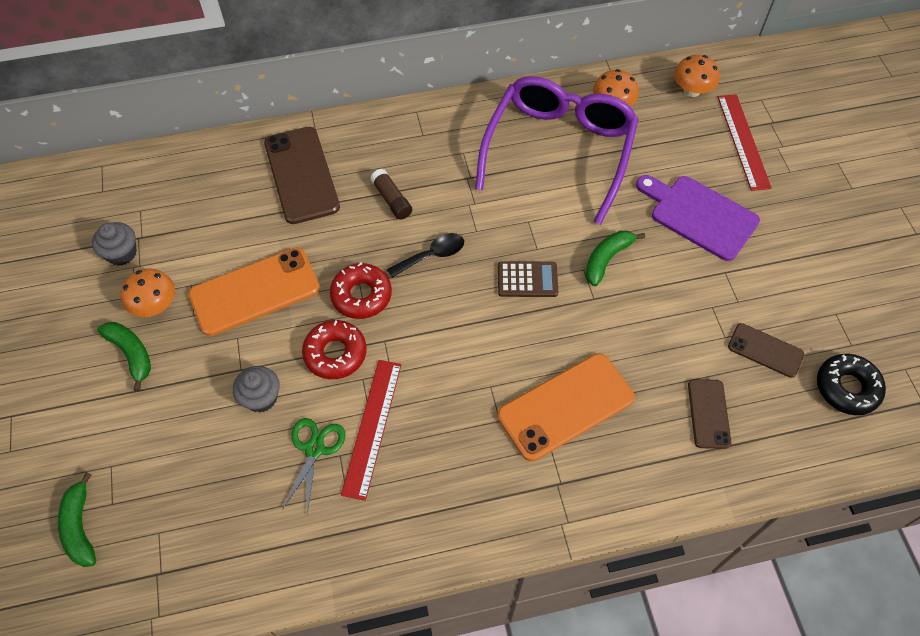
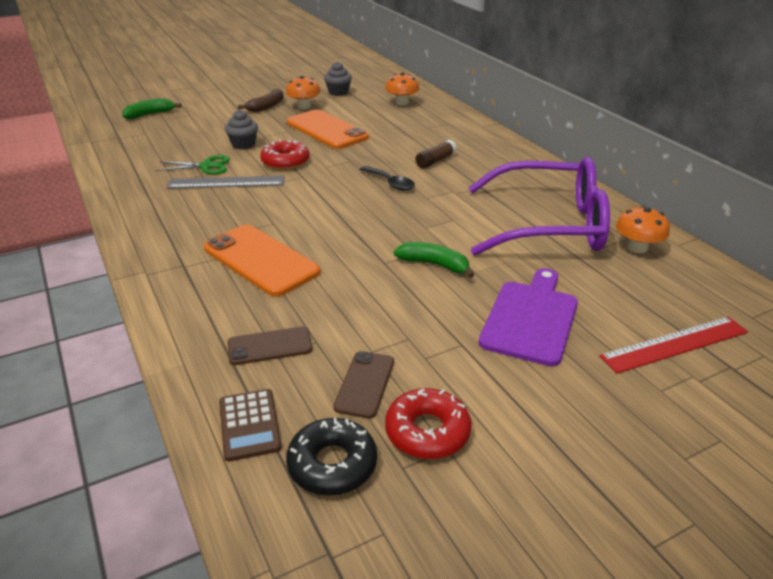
camera: 75 degrees right, 25 degrees down
green banana [97,322,151,392] -> brown banana [238,89,284,112]
brown phone [264,127,340,224] -> none
red donut [330,263,392,319] -> red donut moved to [385,388,472,459]
red ruler [341,360,401,501] -> grey ruler [167,176,285,189]
brown calculator [498,261,558,297] -> brown calculator moved to [219,389,282,462]
orange mushroom [674,55,720,97] -> orange mushroom moved to [385,72,419,106]

